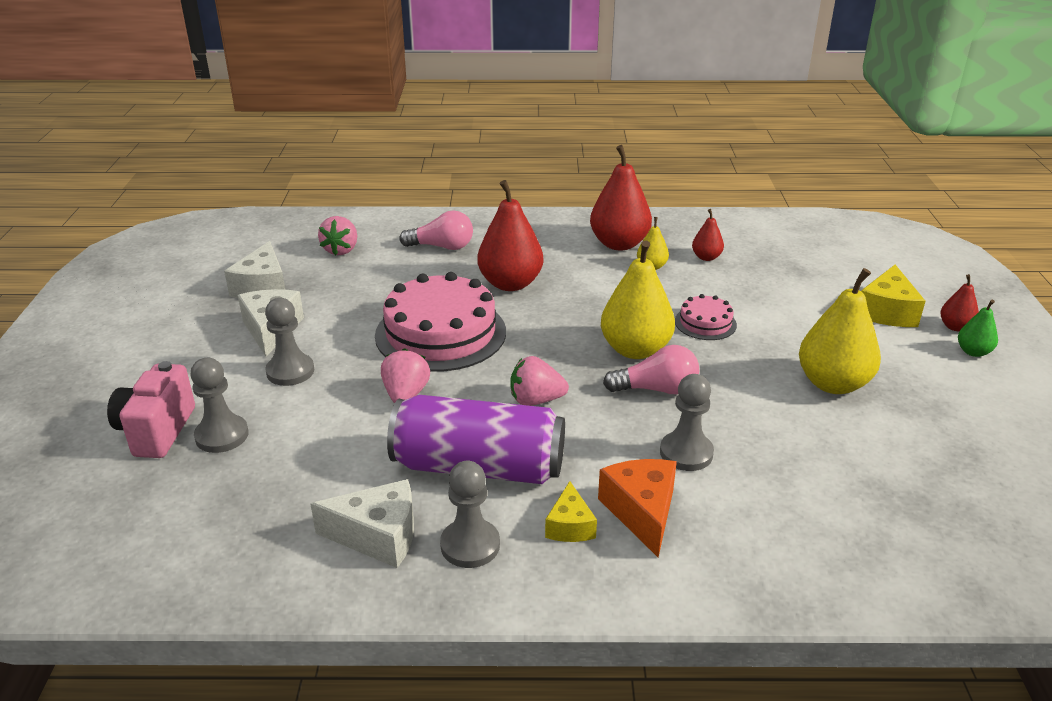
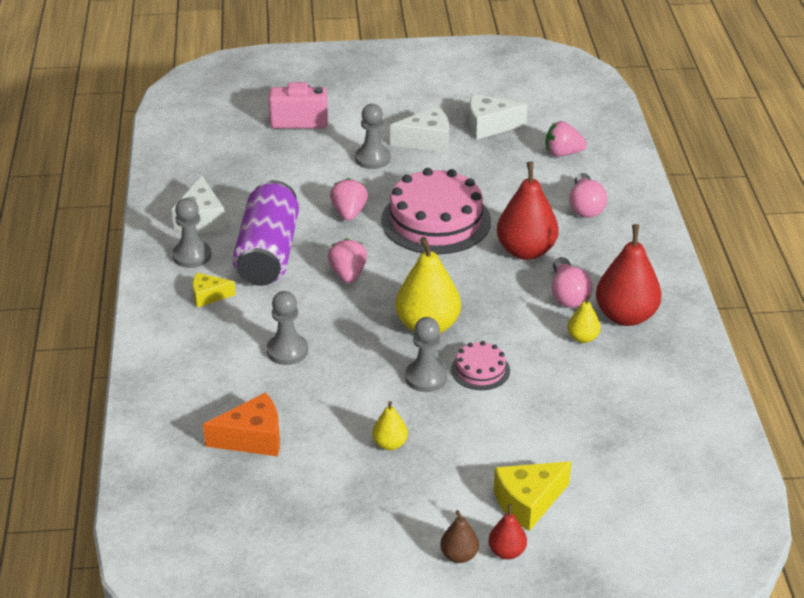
camera: 85 degrees right, 5 degrees up
grey pawn [190,358,249,453] -> grey pawn moved to [405,317,447,392]
pink strawberry [381,348,430,403] -> pink strawberry turned 90 degrees counterclockwise [330,178,368,221]
orange cheese [598,459,677,557] -> orange cheese moved to [203,392,280,456]
pink light bulb [603,345,699,394] -> pink light bulb moved to [552,257,593,308]
red pear [692,209,724,261] -> none
yellow pear [799,268,881,394] -> yellow pear [372,401,408,450], size x0.50
yellow cheese [861,265,925,327] -> yellow cheese turned 45 degrees counterclockwise [494,461,572,531]
green pear [958,300,998,357] -> brown pear [440,510,479,563]

